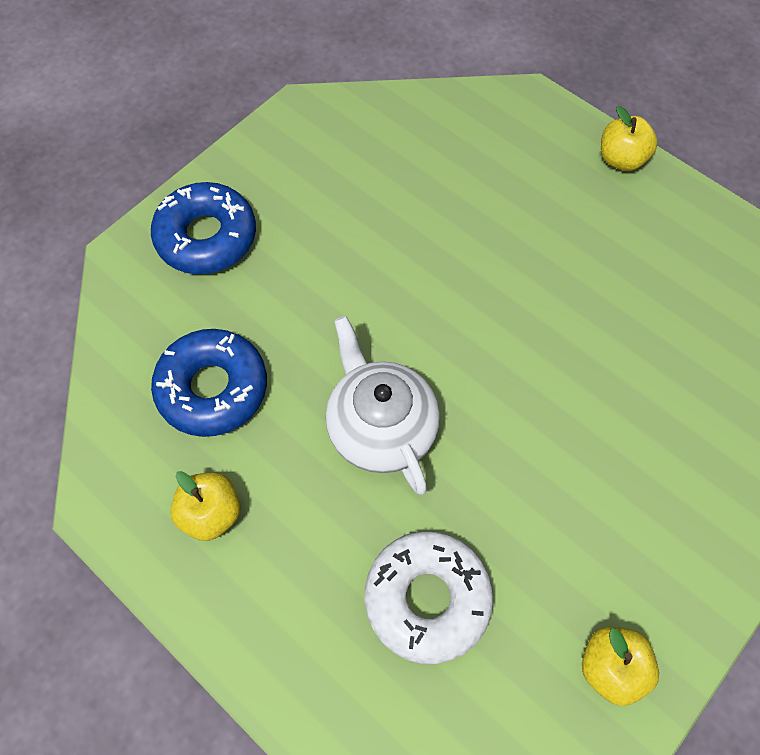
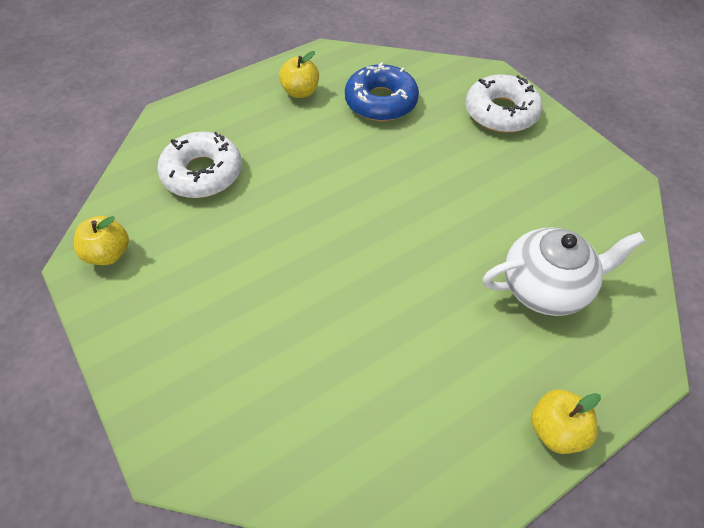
camera: 105 degrees right, 10 degrees down
blue donut [151,182,256,274] -> white donut [465,74,543,133]
white teapot [326,316,440,495] -> white teapot moved to [483,227,645,316]

